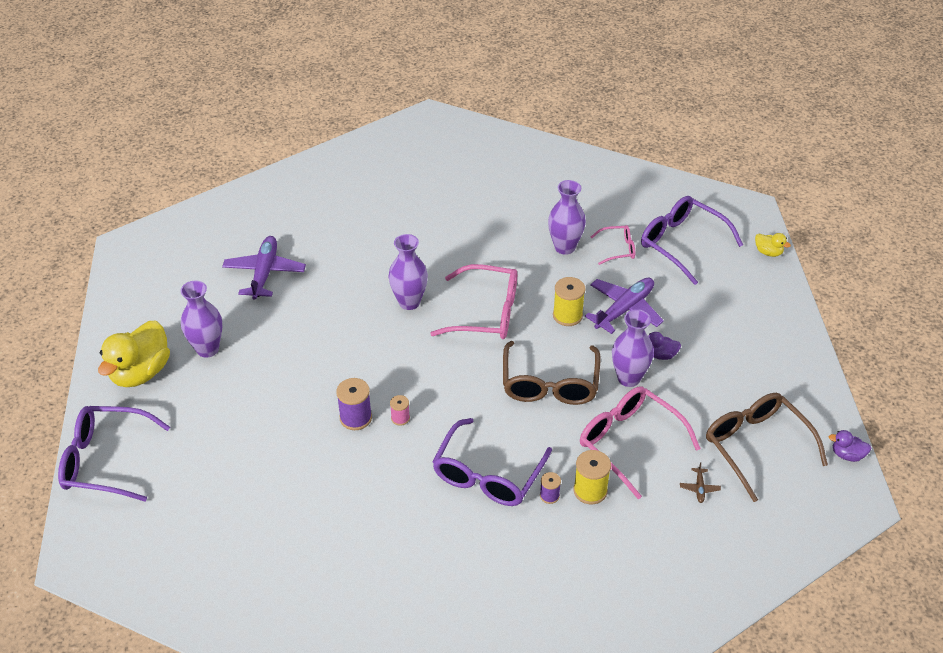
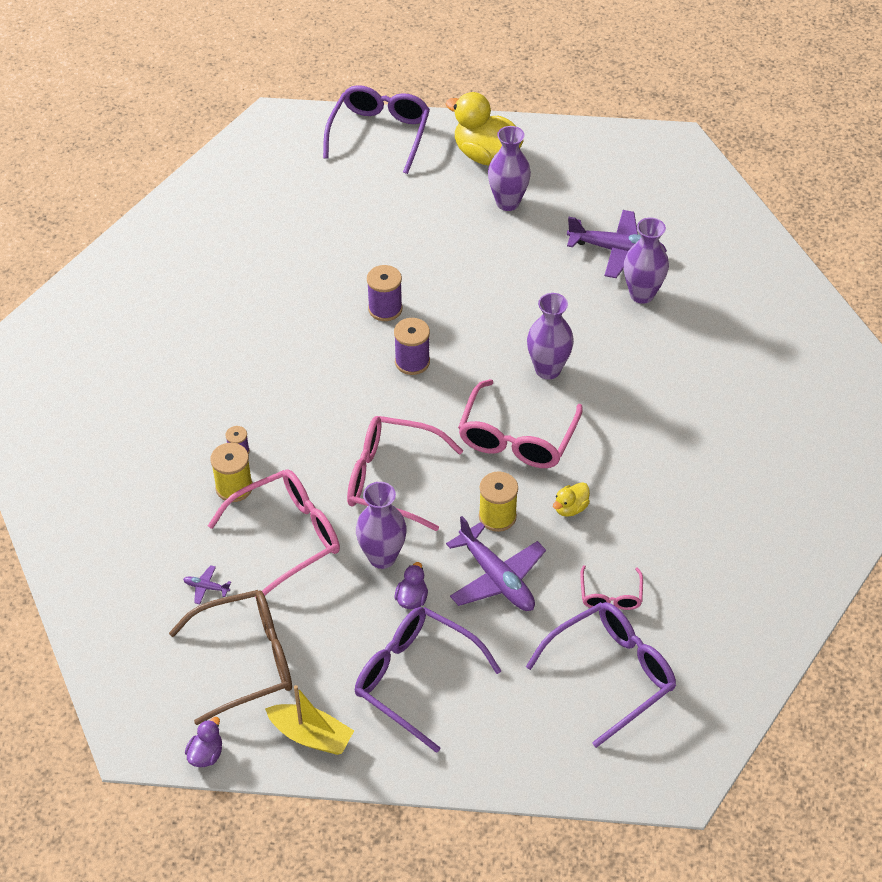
camera: 100 degrees right, 5 degrees up
pink spool [390,395,410,426] -> none
purple glasses [432,418,552,506] -> purple glasses moved to [355,607,501,753]
brown glasses [503,341,600,405] -> pink glasses [347,416,463,531]
purple vase [548,180,586,255] -> purple vase moved to [624,218,669,304]
brown plane [680,462,721,503] -> purple plane [183,565,231,604]
yellow duck [755,233,791,257] -> yellow duck moved to [553,482,590,517]
none -> yellow boat [265,685,354,755]
none -> purple spool [394,318,430,375]

